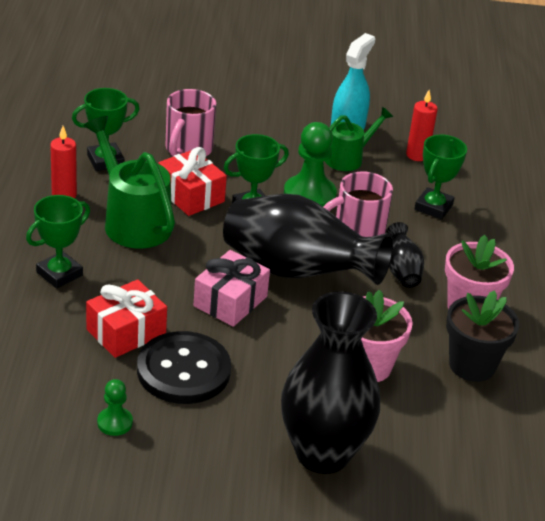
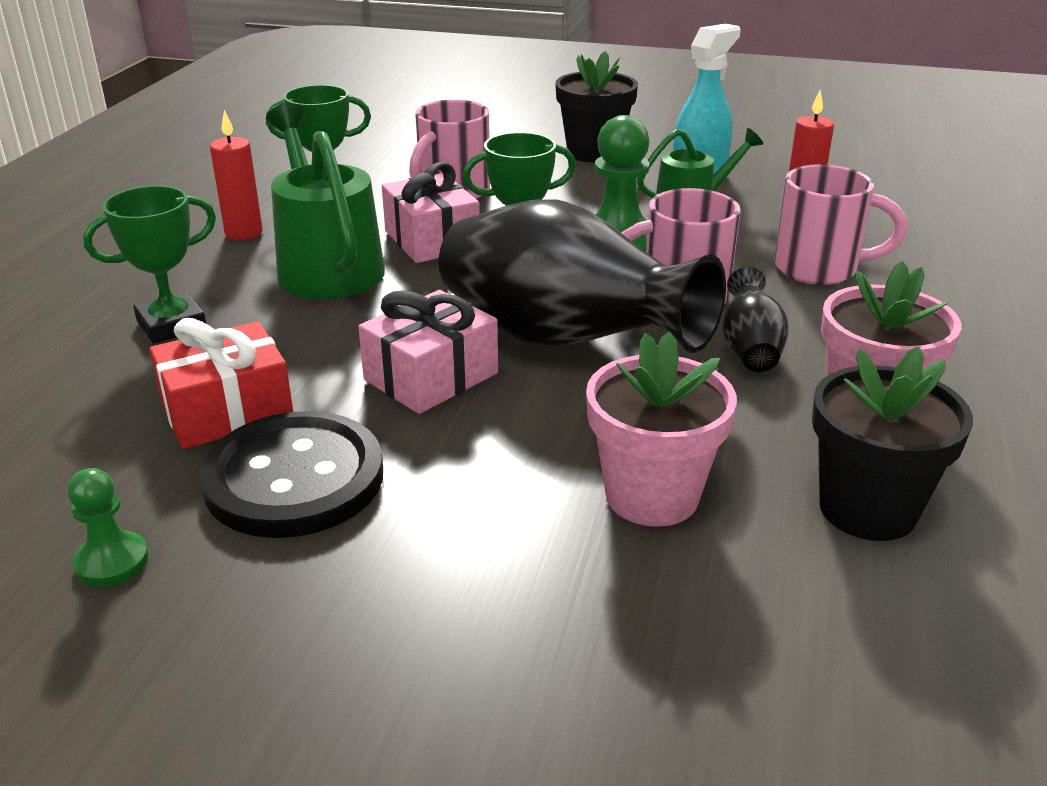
camera: 15 degrees right, 5 degrees down
red gift [158,147,227,216] -> pink gift [382,162,480,263]
black vase [281,291,380,474] -> none
green trophy [415,134,467,220] -> pink mug [774,164,907,285]
none -> black flower pot [555,51,638,163]

